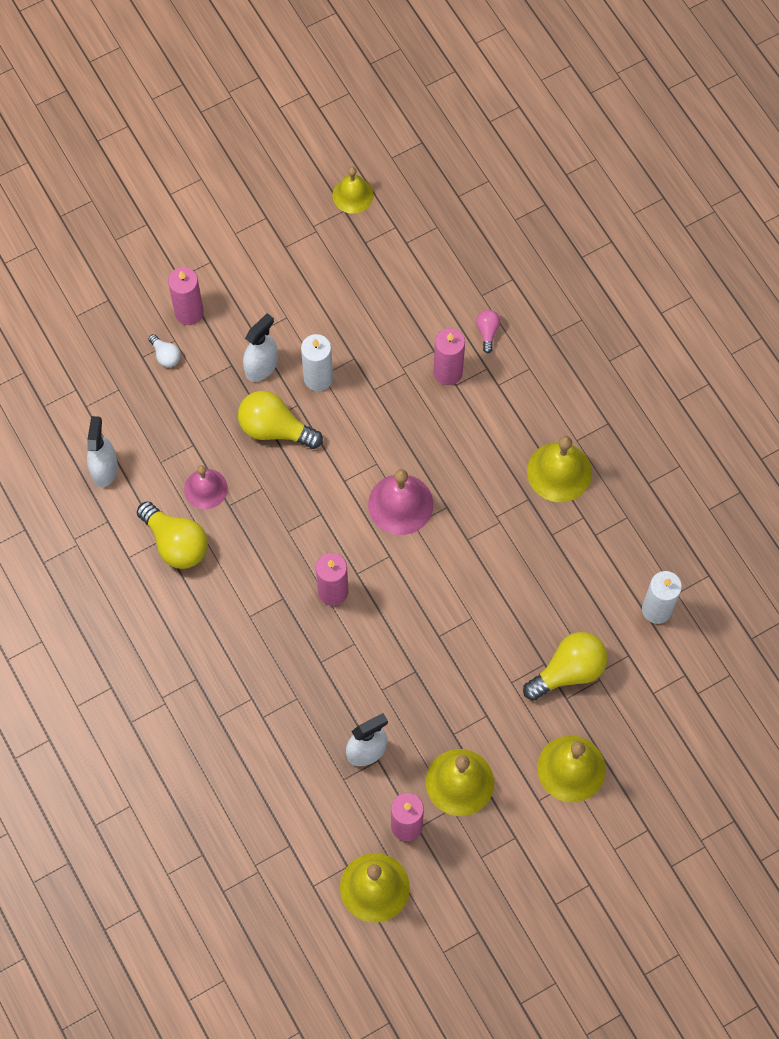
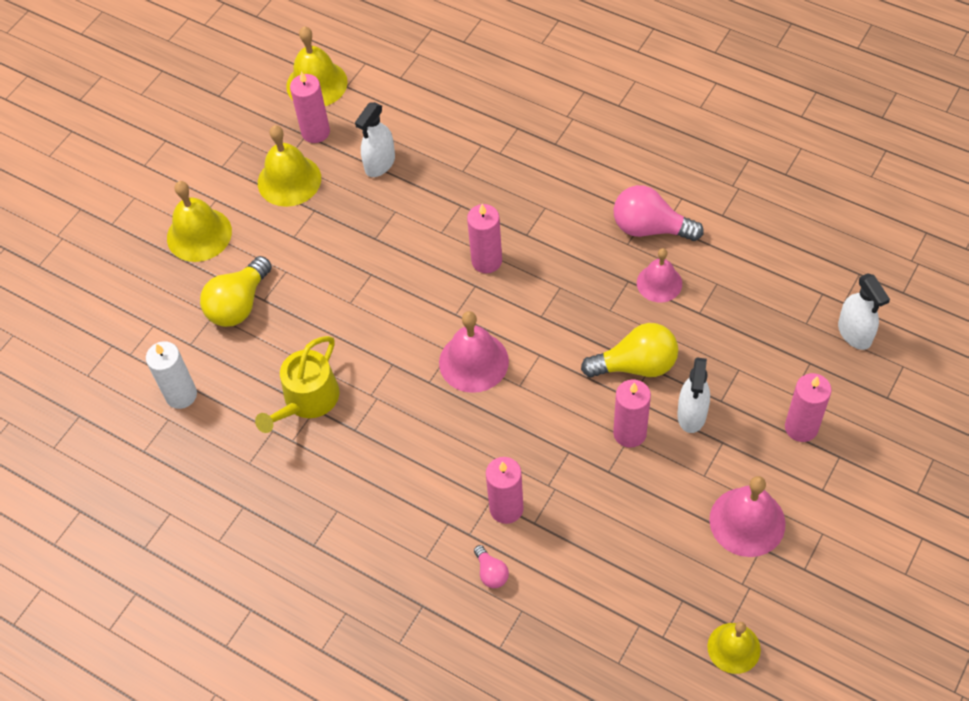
camera: 155 degrees right, 10 degrees down
white spray bottle [87,416,118,487] -> white spray bottle moved to [838,274,890,350]
yellow light bulb [137,501,208,569] -> pink light bulb [614,185,704,241]
white light bulb [148,334,180,367] -> none
white candle [301,334,333,391] -> pink candle [613,379,651,448]
yellow bell [527,436,592,502] -> none
none -> yellow watering can [255,336,339,433]
none -> pink bell [709,476,785,557]

